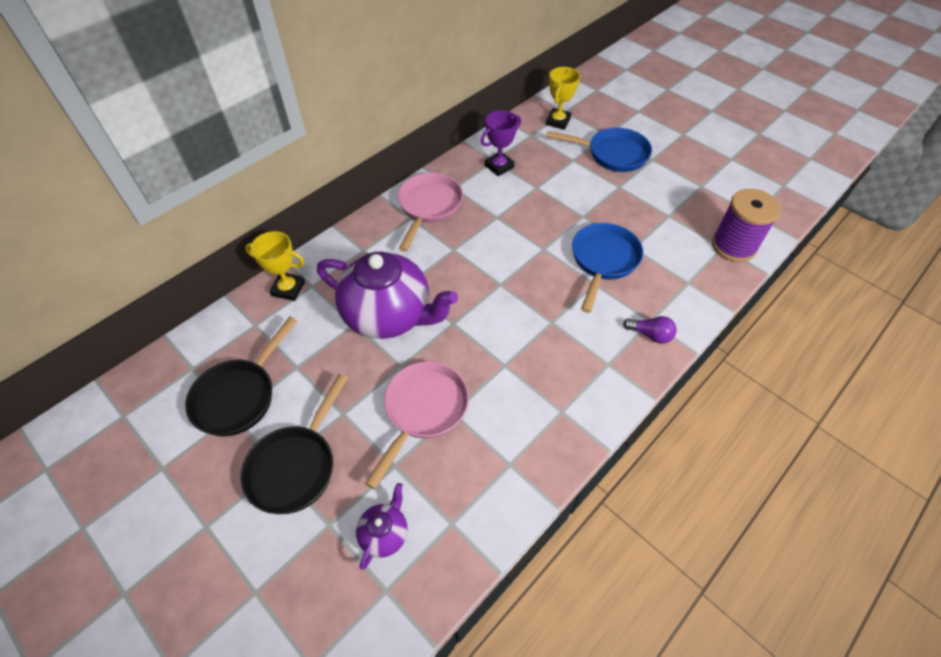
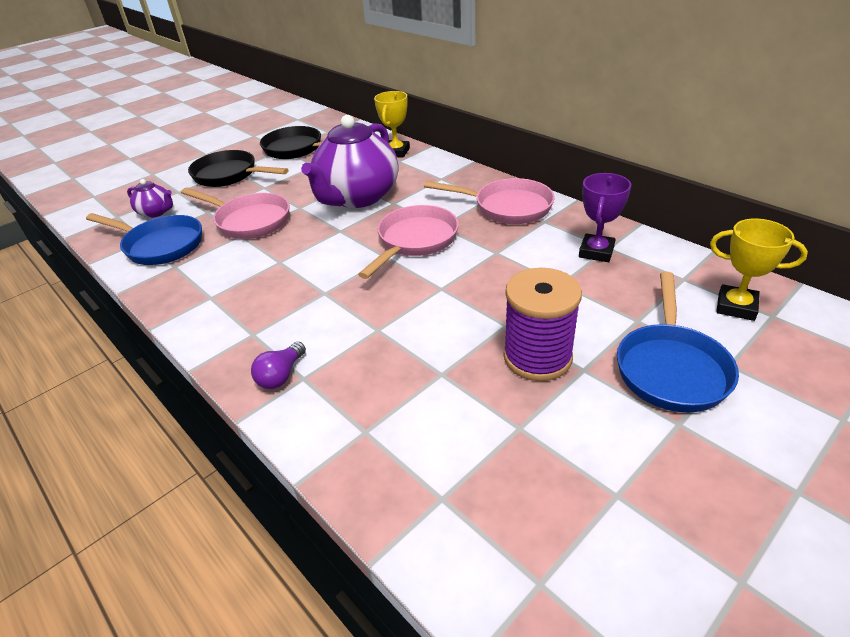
camera: 95 degrees right, 15 degrees down
purple trophy [481,110,521,176] -> purple trophy turned 60 degrees clockwise [579,173,631,262]
blue pan [572,223,643,313] -> blue pan moved to [86,213,202,265]
purple spool [712,189,781,262] -> purple spool moved to [503,268,582,381]
none -> pink pan [358,205,459,279]

